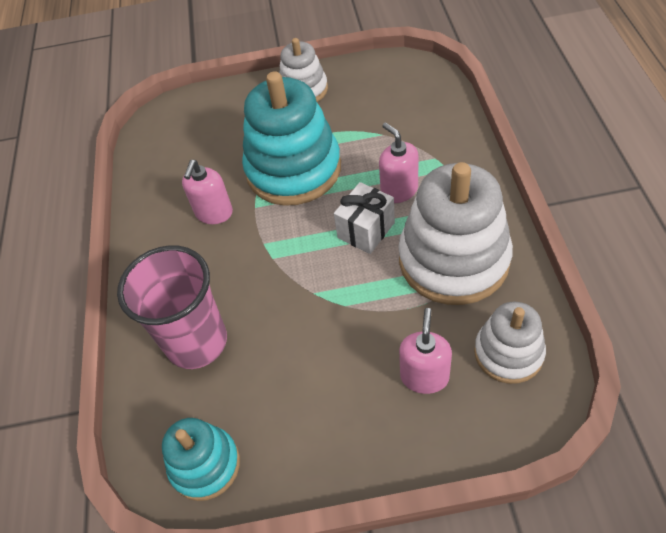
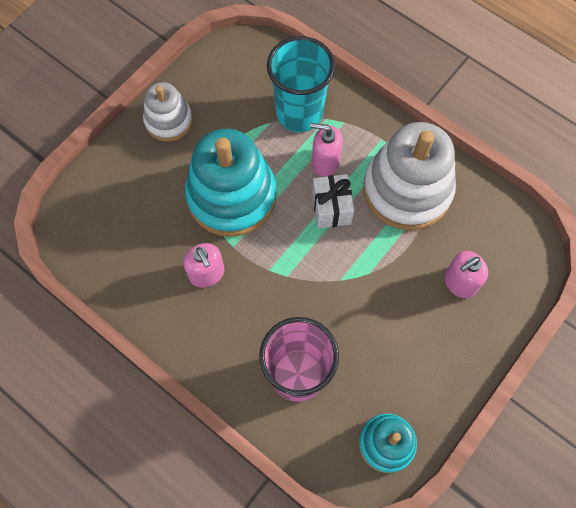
camera: 50 degrees left, 15 degrees up
pink soap dispenser [399,308,452,394] -> pink soap dispenser turned 90 degrees counterclockwise [445,251,488,298]
white stacking toy [474,302,546,384] -> none
none -> turquoise cup [267,36,335,132]

